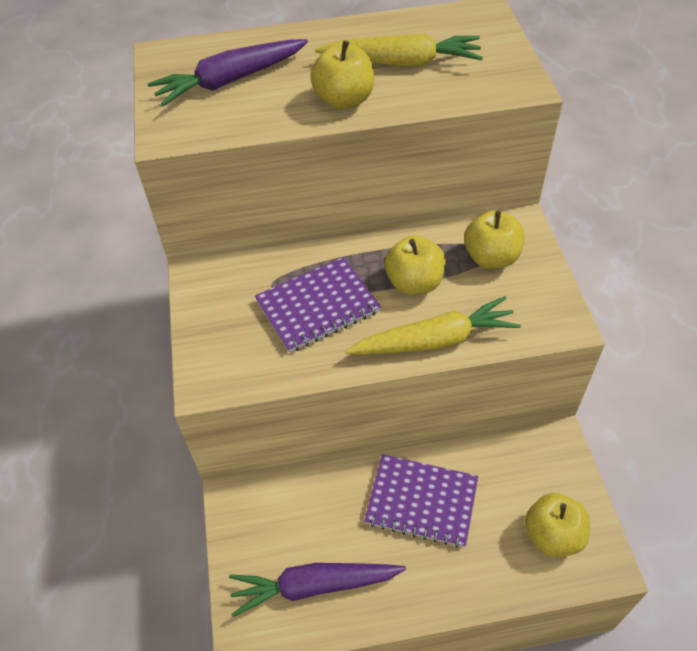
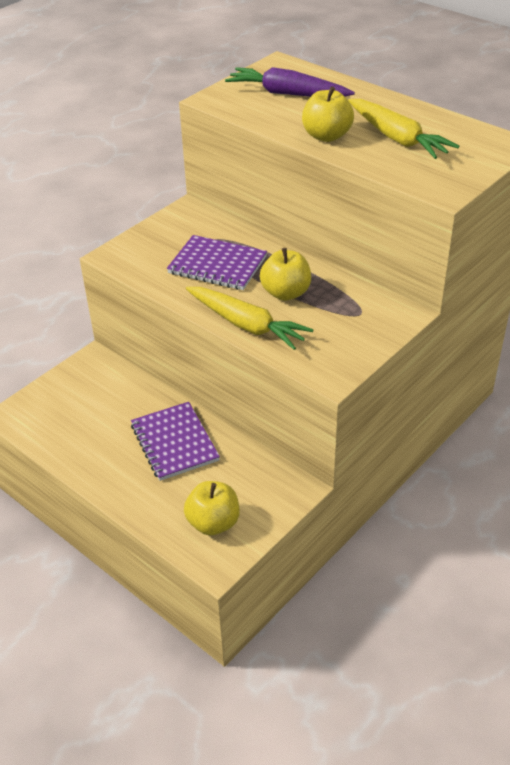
camera: 50 degrees right, 10 degrees down
purple carrot [229,563,406,617] -> none
yellow apple [464,210,524,268] -> none

